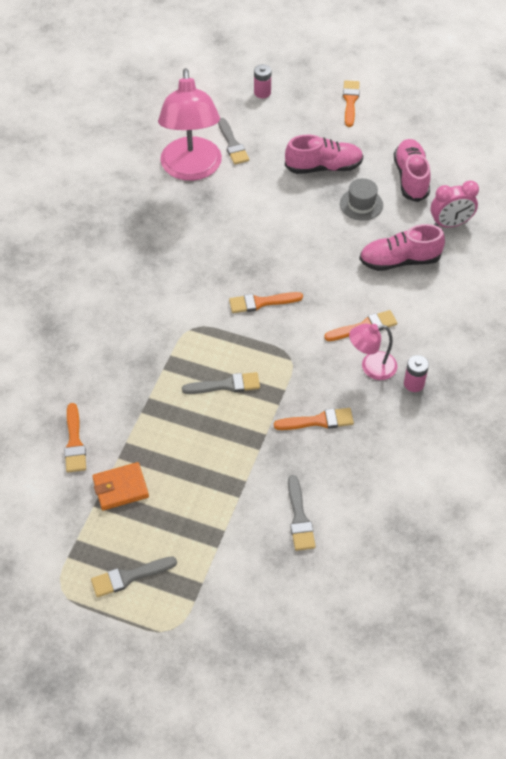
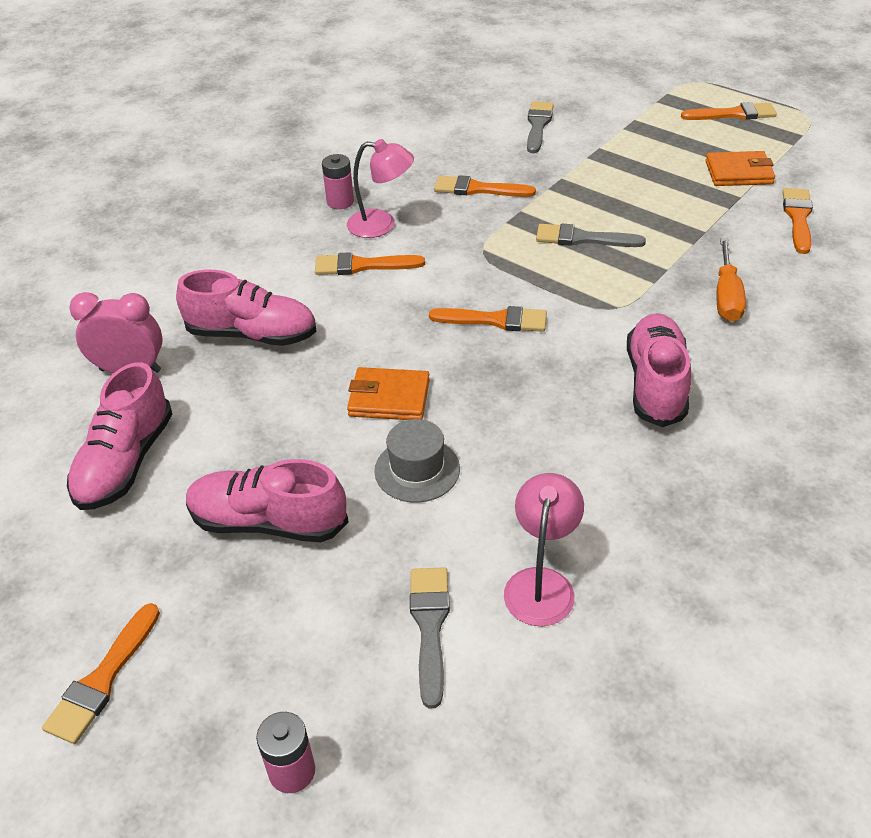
camera: 160 degrees left, 10 degrees down
grey brush [91,556,177,597] -> orange brush [681,102,777,120]
pink lamp [158,68,222,181] -> pink lamp [504,473,584,626], size x0.50
grey hat [340,178,383,221] -> grey hat moved to [374,419,460,503]
none -> orange wallet [347,367,430,420]
none -> pink shoe [627,313,691,427]
none -> orange screwdriver [716,238,746,322]

